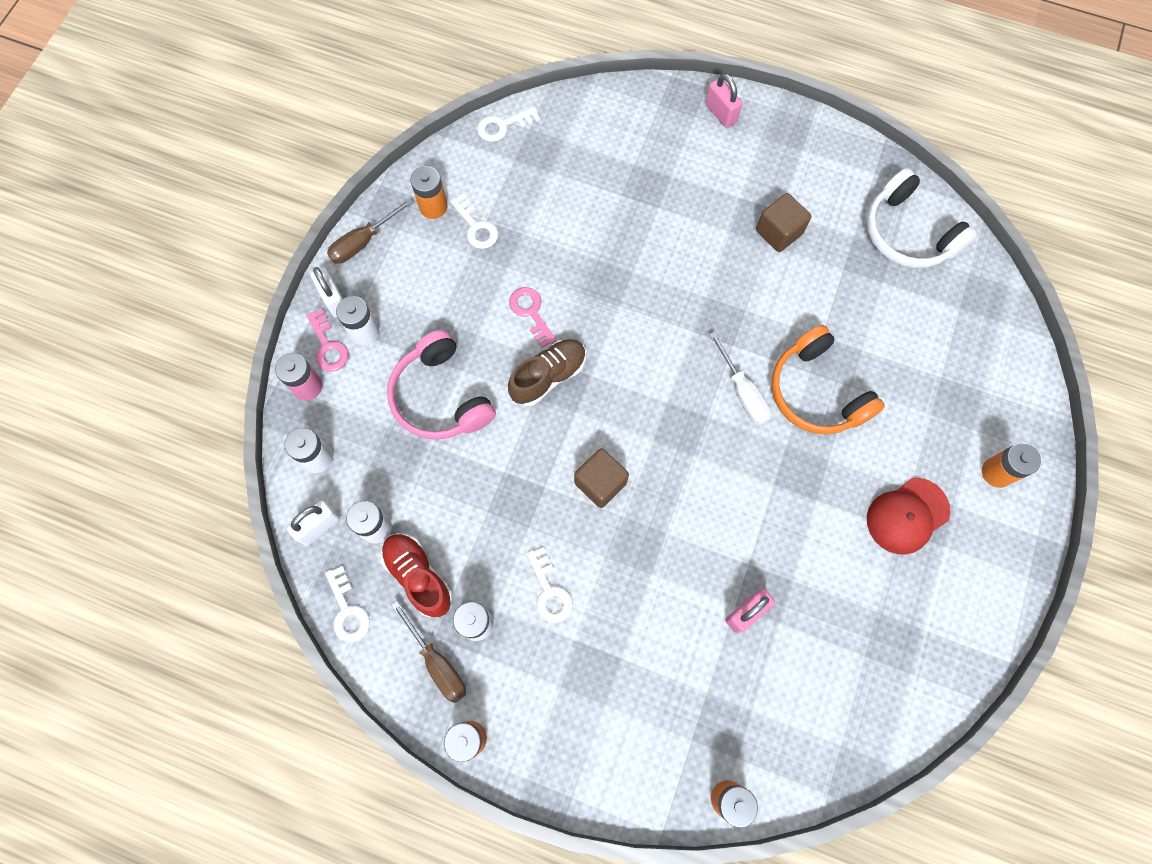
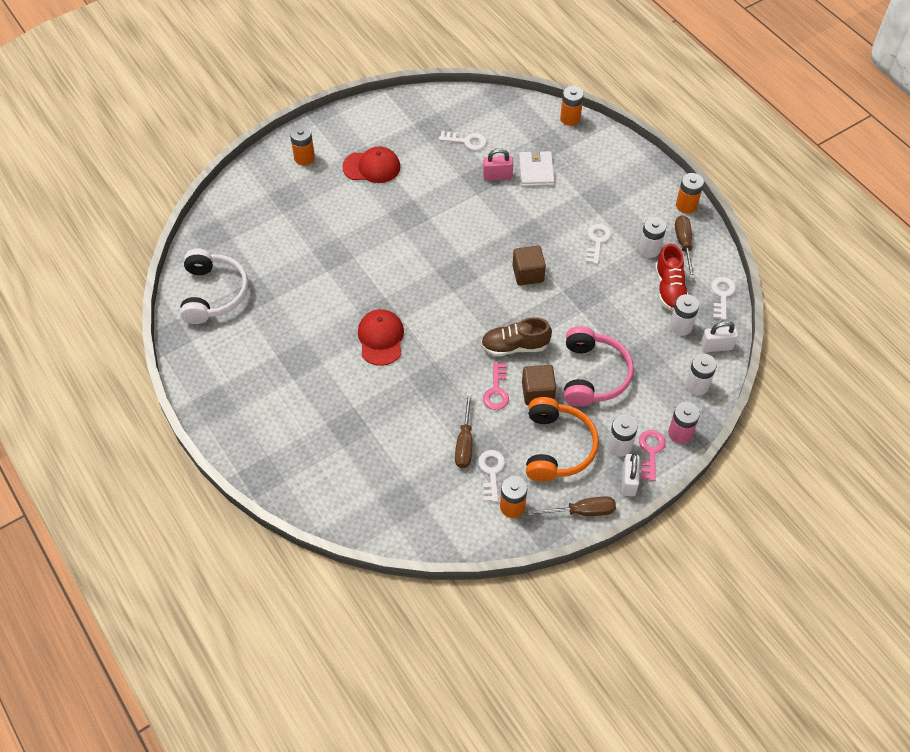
camera: 145 degrees left, 15 degrees down
white key [477,107,540,142] -> white key moved to [439,131,487,150]
pink padlock [705,74,742,128] -> none
white screwdriver [709,332,771,425] -> none
brown cube [756,193,811,252] -> brown cube moved to [522,365,556,405]
orange headphones [771,325,885,434] -> orange headphones moved to [526,397,599,482]
none -> red cap [358,309,404,366]
none -> brown screwdriver [455,392,472,468]
none -> white wallet [519,150,555,187]

